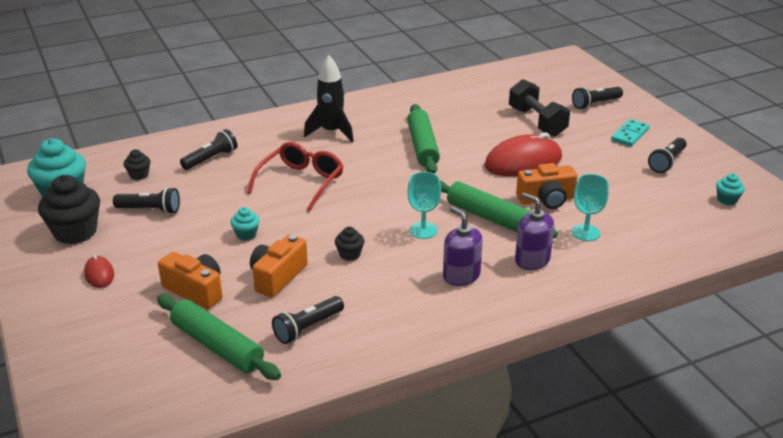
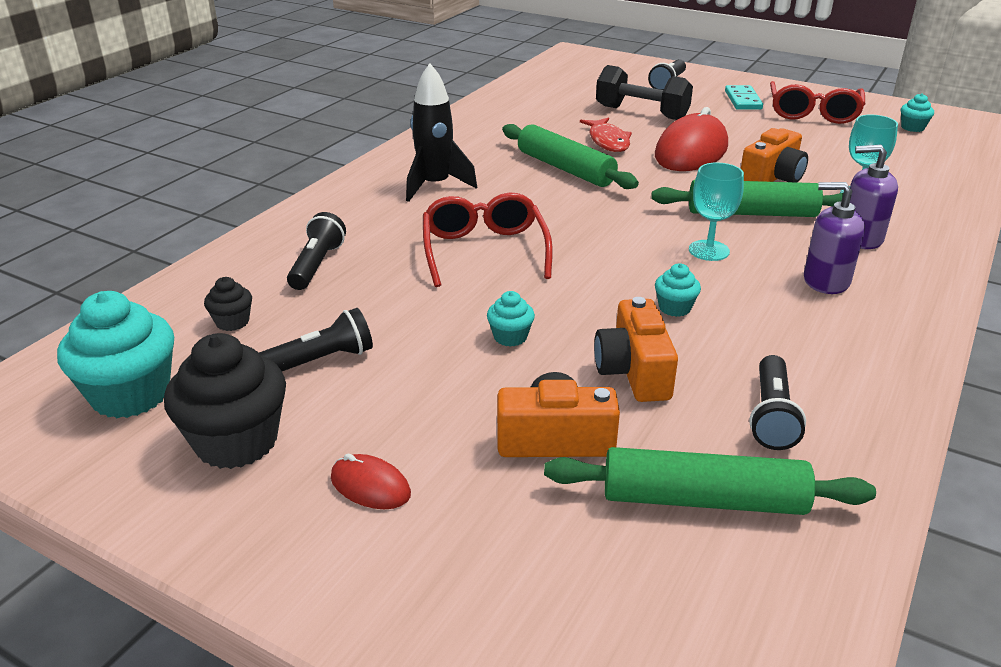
camera: 35 degrees left, 0 degrees up
black cupcake [335,227,364,261] -> turquoise cupcake [655,264,701,317]
black flashlight [648,138,687,173] -> red glasses [770,81,865,124]
none -> red fish [580,117,632,152]

